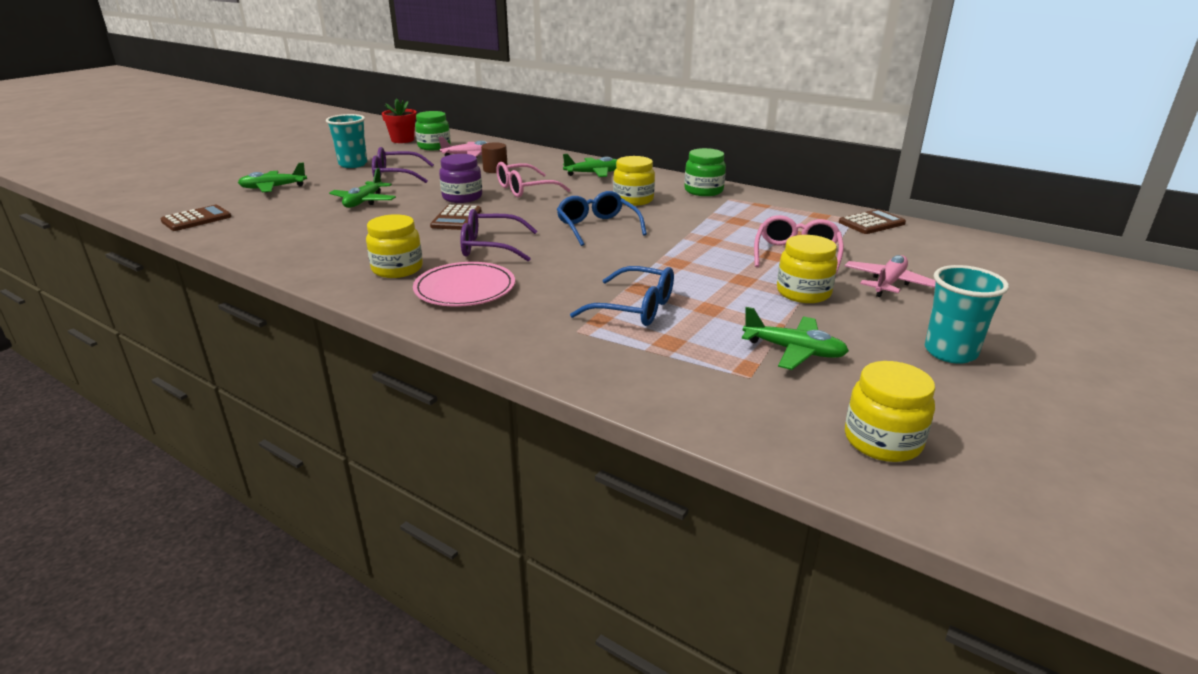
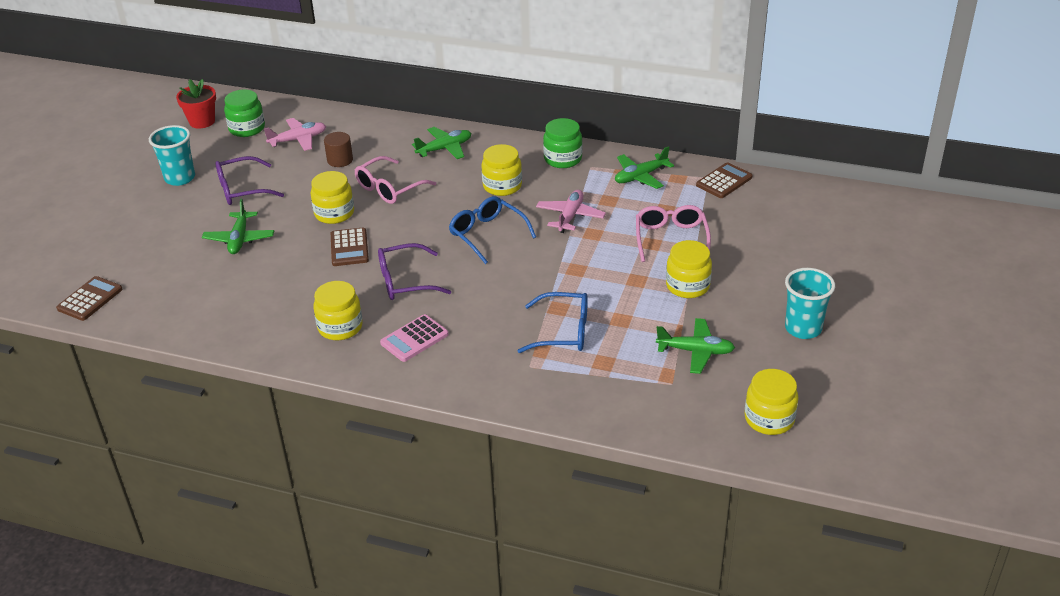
camera: 15 degrees left, 10 degrees up
green plane [238,163,307,192] -> green plane moved to [615,146,674,189]
pink plate [413,262,515,307] -> pink calculator [380,314,449,362]
purple jar [439,154,482,203] -> yellow jar [311,171,354,224]
pink plane [845,255,936,297] -> pink plane moved to [536,190,606,233]

